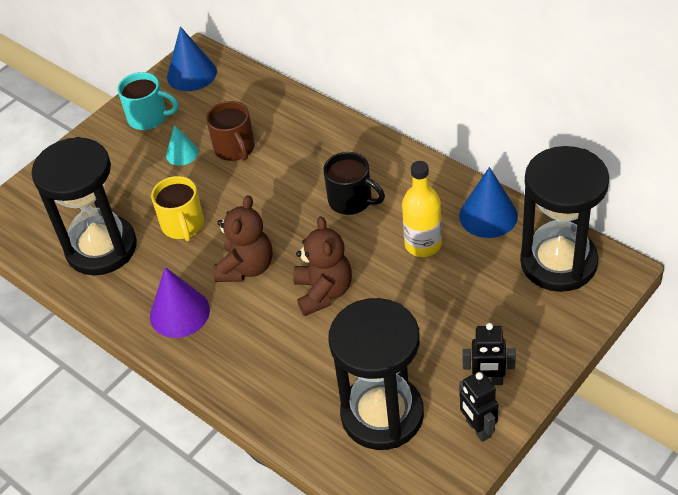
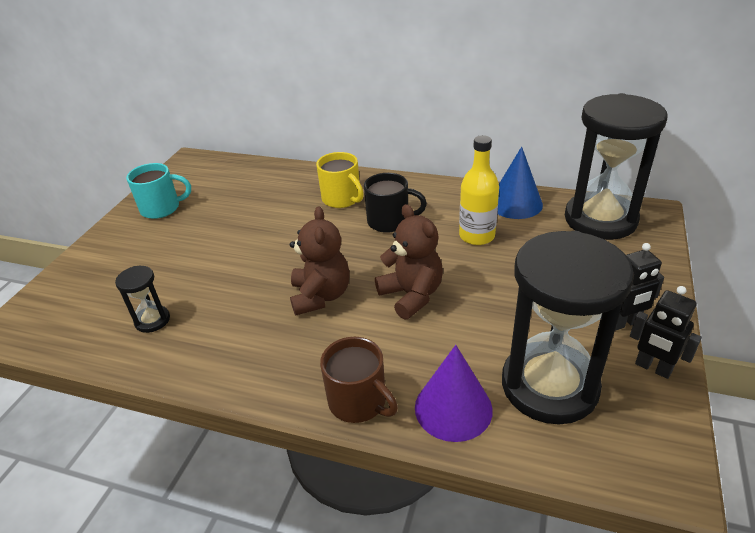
camera: 25 degrees left, 10 degrees down
black hourglass [31,137,137,275] -> black hourglass [115,266,170,333], size x0.43
purple cone [150,267,210,338] -> purple cone moved to [415,345,493,442]
yellow mug [151,176,204,241] -> yellow mug moved to [316,152,364,208]
turquoise cone [166,125,198,165] -> none
blue cone [167,26,217,91] -> none
brown mug [206,101,255,161] -> brown mug moved to [320,337,398,423]

